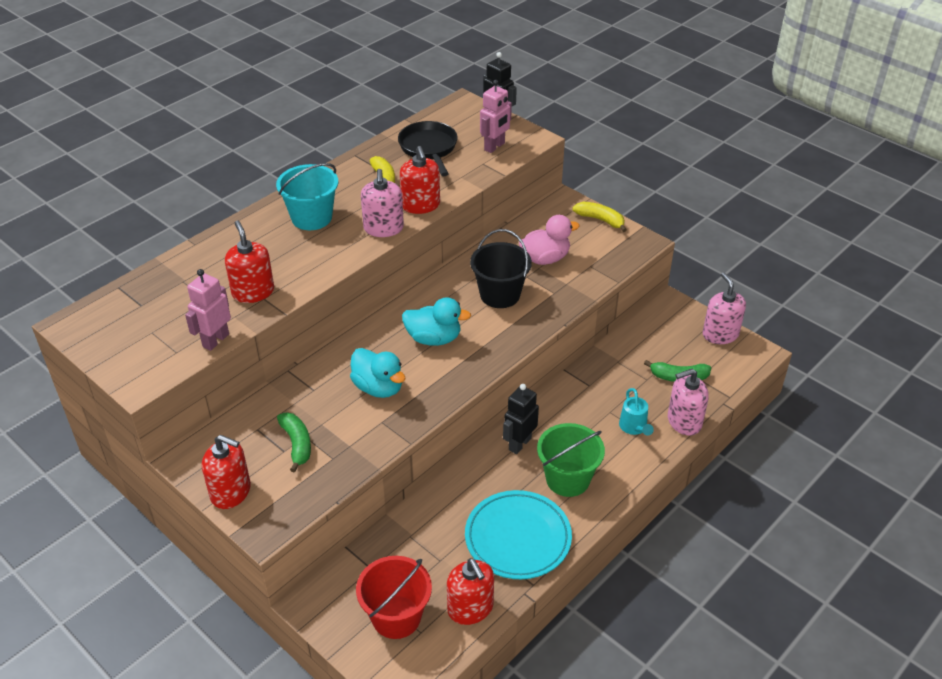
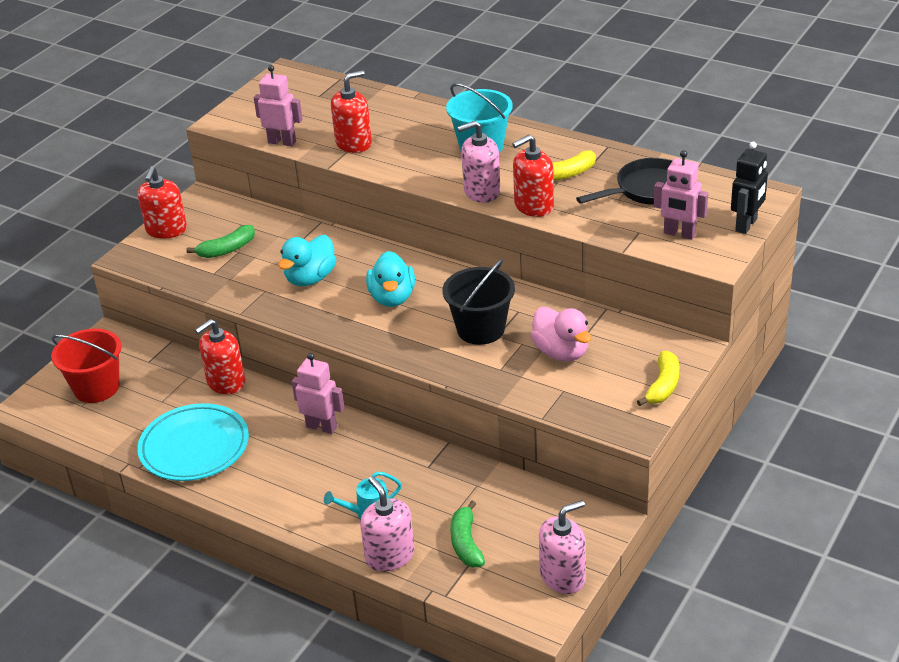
camera: 80 degrees right, 5 degrees down
red soap dispenser [447,558,494,625] -> red soap dispenser moved to [195,319,245,394]
black robot [503,384,539,454] -> pink robot [292,353,344,434]
green bucket [537,423,605,497] -> none

